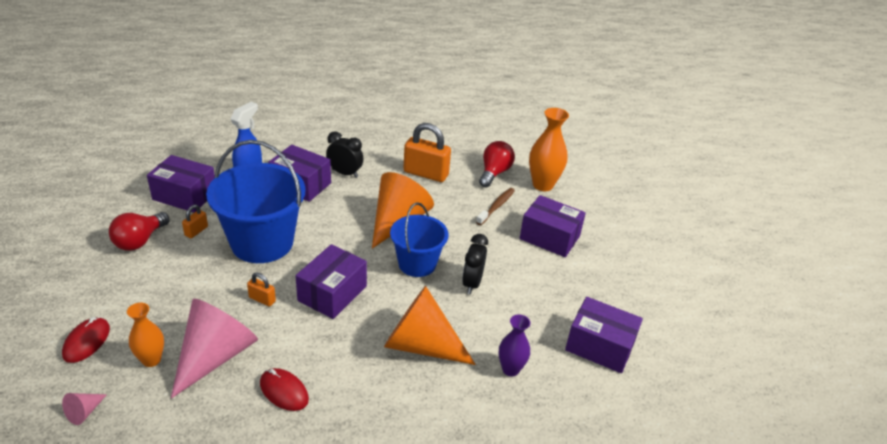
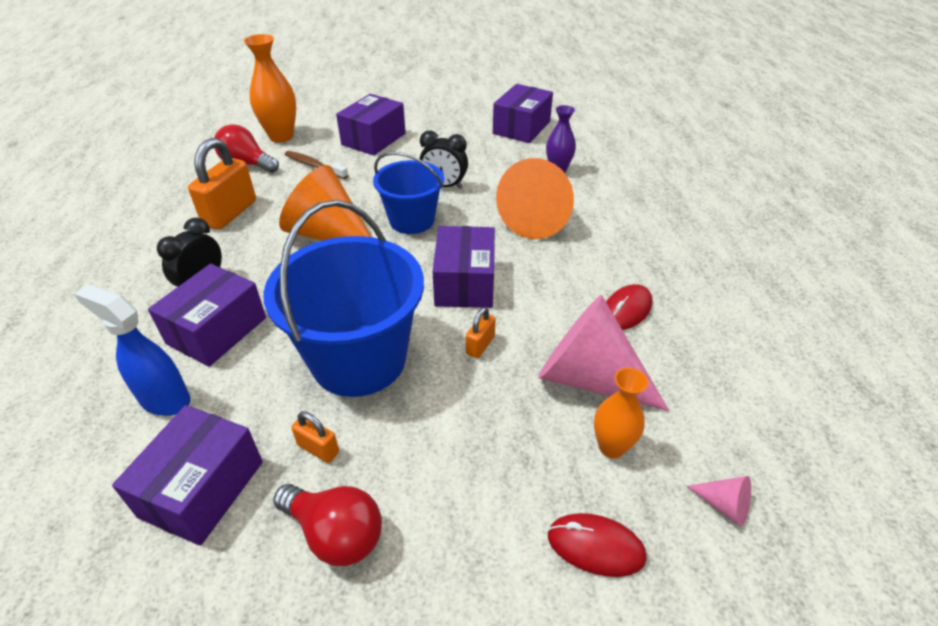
camera: 85 degrees left, 5 degrees up
purple box [296,244,367,319] -> purple box turned 60 degrees clockwise [432,226,495,308]

